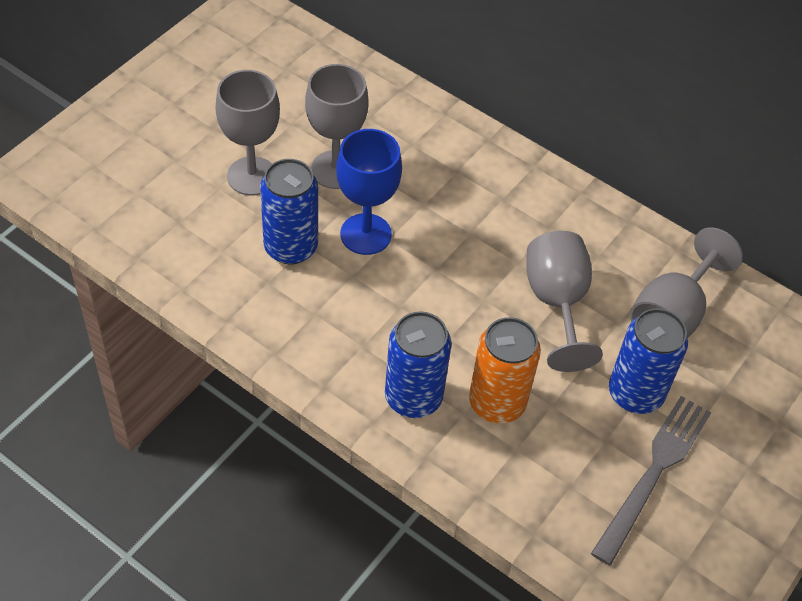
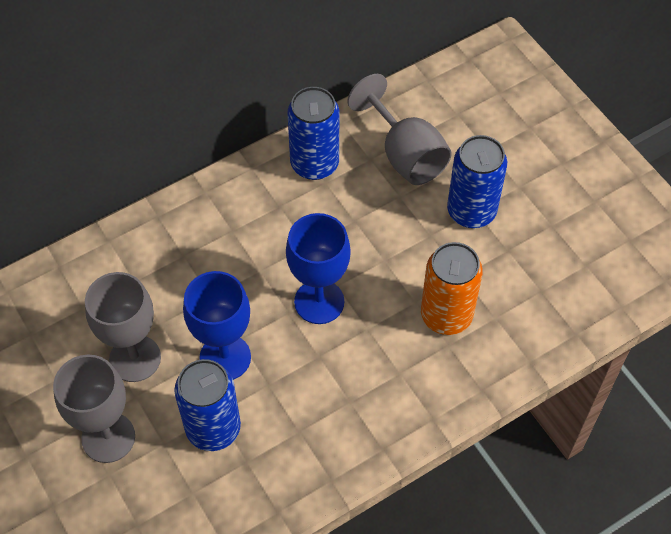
camera: 65 degrees left, 5 degrees up
blue can [385,311,451,418] -> blue can moved to [288,87,339,180]
grey goblet [526,231,603,372] -> none
grey fork [591,396,711,565] -> none
none -> blue goblet [286,213,351,324]

